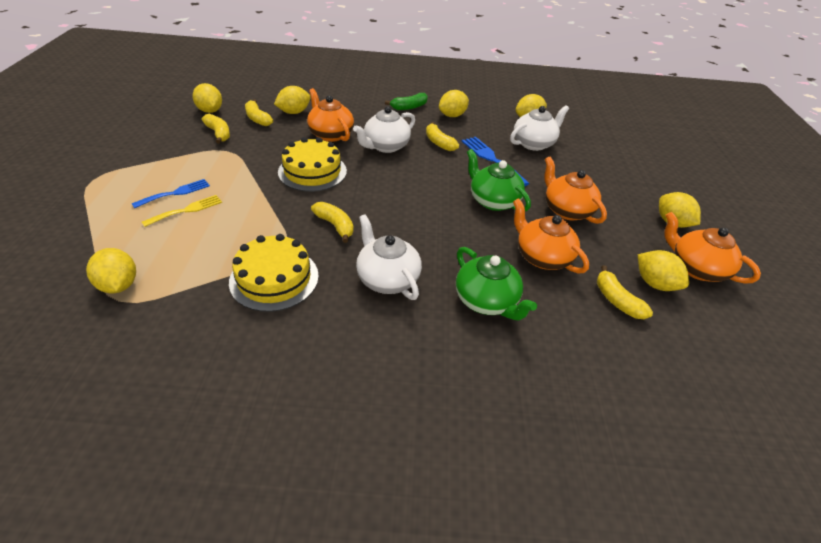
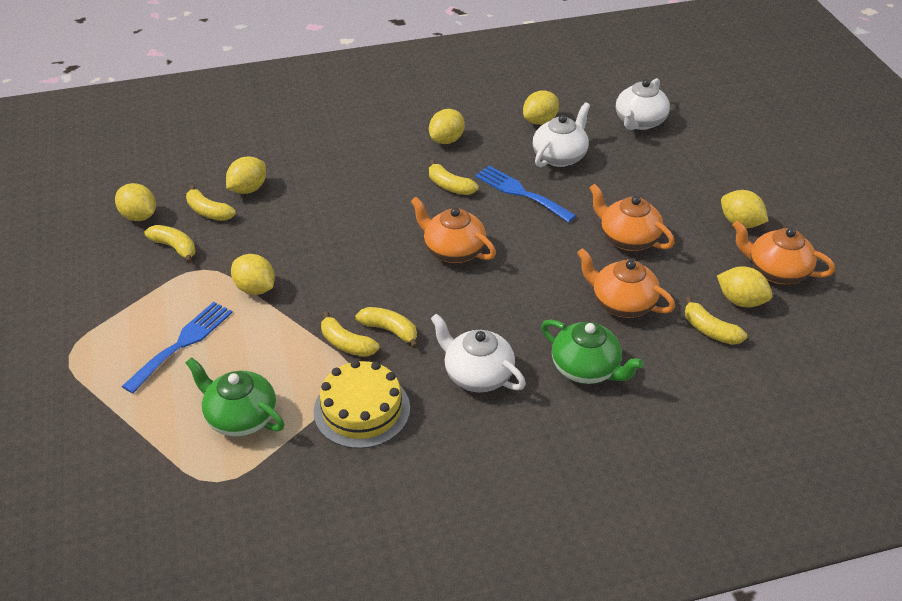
camera: 15 degrees left, 0 degrees up
yellow lemon [86,248,136,293] -> yellow lemon moved to [231,254,275,295]
blue fork [131,179,210,208] -> blue fork [122,302,233,393], size x1.51
yellow fork [142,195,222,227] -> none
yellow cake [278,137,347,192] -> none
orange teapot [307,88,354,142] -> orange teapot moved to [411,197,496,263]
white teapot [353,106,415,153] -> white teapot moved to [616,78,670,130]
green banana [385,93,428,110] -> none
green teapot [467,149,531,211] -> green teapot moved to [186,357,284,437]
none -> yellow banana [321,311,379,357]

